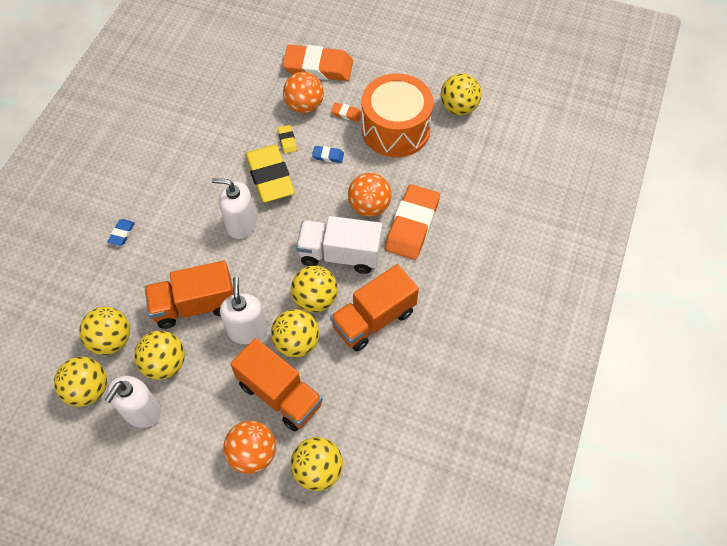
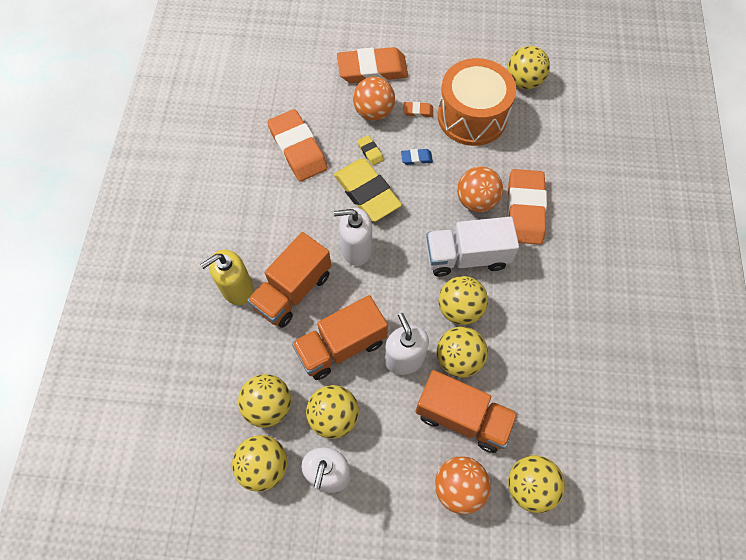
camera: 15 degrees left, 5 degrees up
blue eraser [108,219,135,246] -> yellow soap dispenser [200,250,254,305]
orange truck [330,264,419,351] -> orange truck moved to [247,232,331,328]
none -> orange eraser [267,109,328,182]

